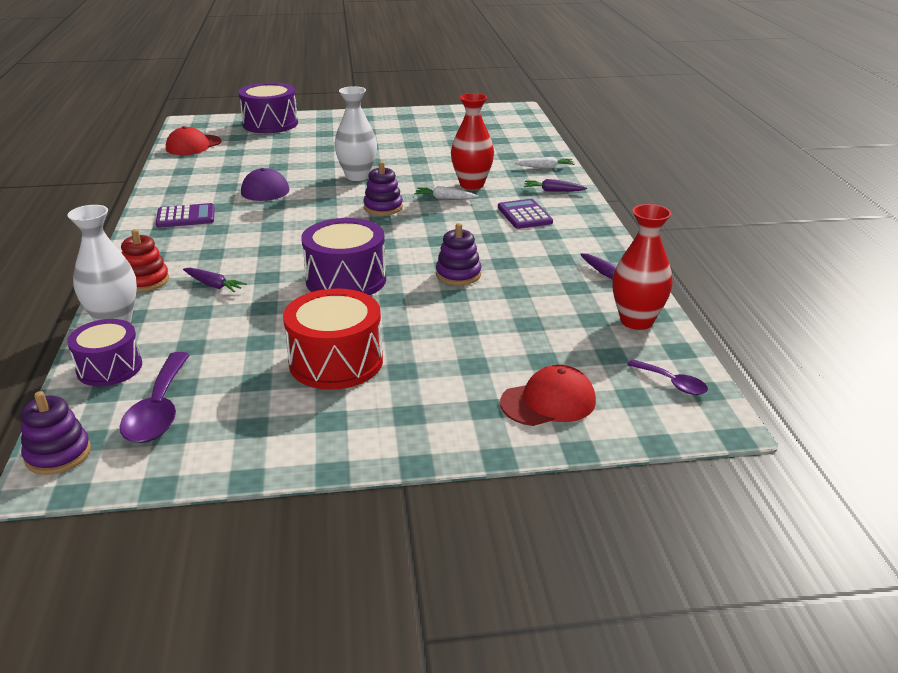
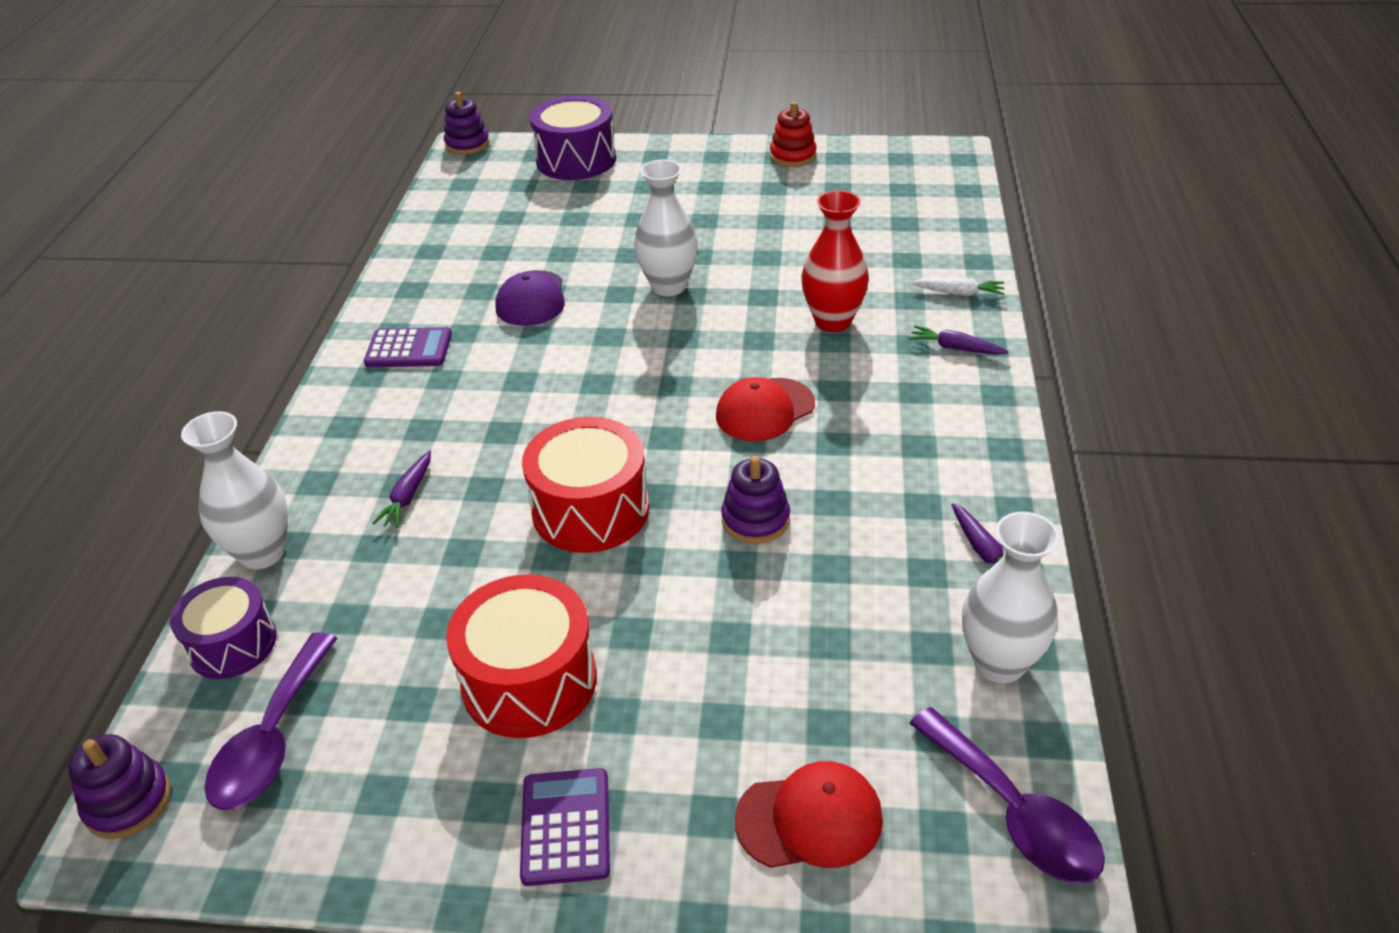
camera: 15 degrees right, 10 degrees up
red stacking toy [121,229,169,292] -> red stacking toy moved to [770,102,817,167]
red cap [166,126,221,155] -> red cap moved to [716,377,815,441]
purple carrot [183,268,247,293] -> purple carrot turned 60 degrees clockwise [372,451,431,528]
purple drum [301,218,386,295] -> red drum [522,417,649,553]
purple stacking toy [363,162,403,215] -> purple stacking toy moved to [444,92,490,155]
white carrot [414,186,478,199] -> none
purple calculator [498,199,553,229] -> purple calculator moved to [520,768,610,886]
red vase [612,204,673,330] -> white vase [962,512,1060,683]
purple spoon [627,359,708,395] -> purple spoon [909,707,1105,884], size x1.77

